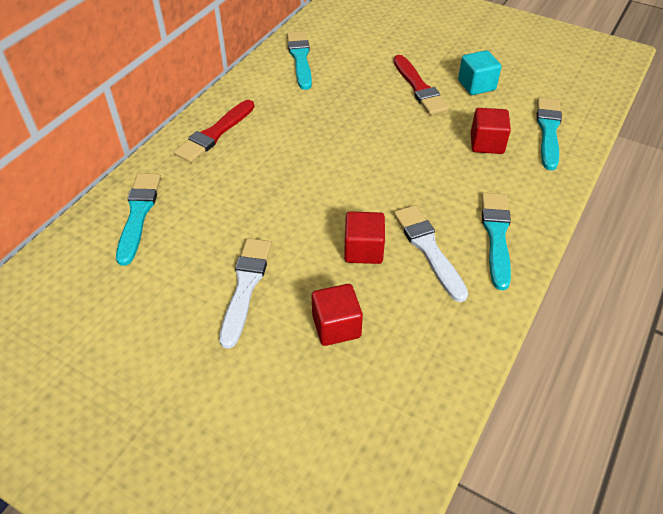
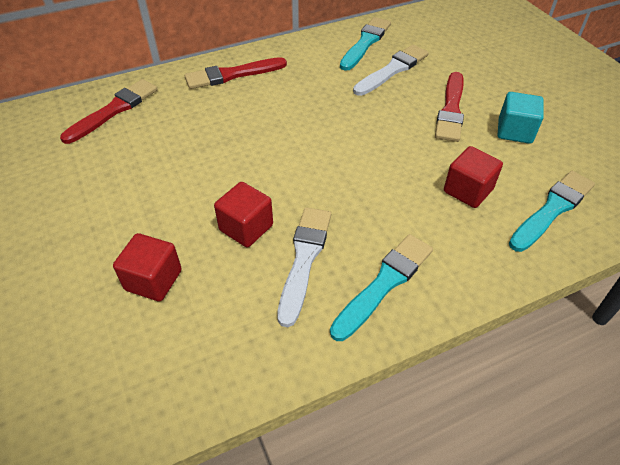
camera: 35 degrees right, 0 degrees up
turquoise brush [116,173,161,266] -> red brush [60,79,157,144]
white brush [219,238,272,349] -> white brush moved to [353,45,429,96]

